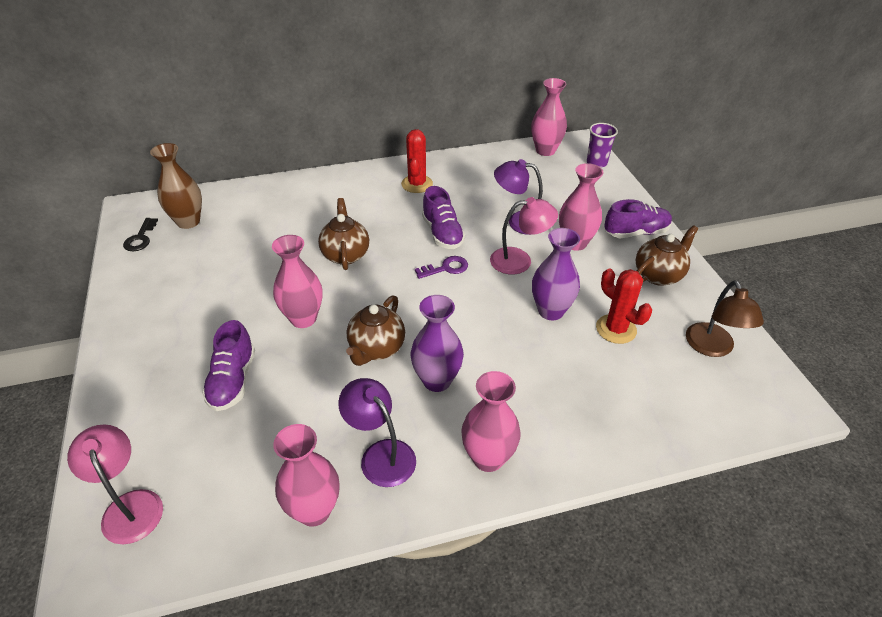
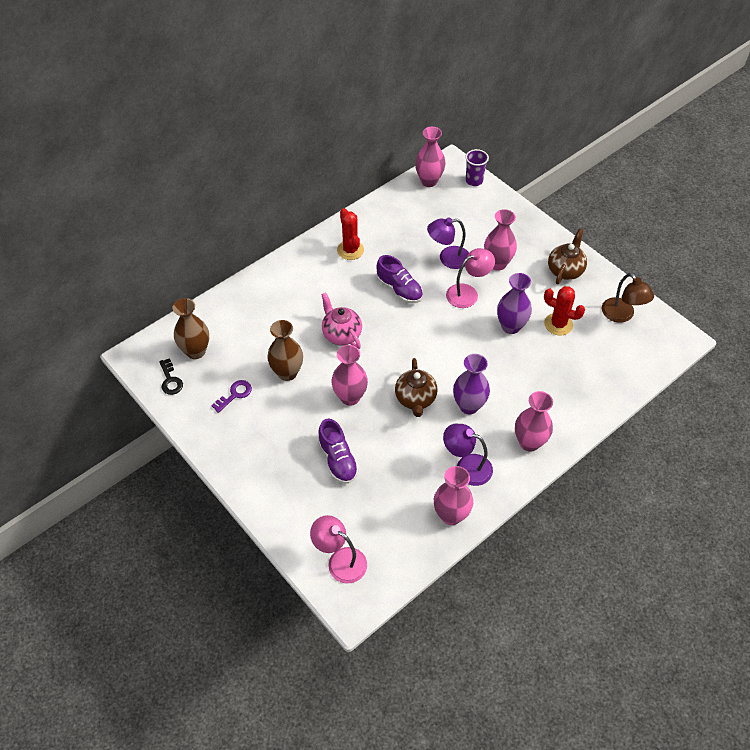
camera: 25 degrees left, 10 degrees up
brown teapot [318,198,369,270] -> pink teapot [321,292,362,349]
purple key [415,256,468,279] -> purple key moved to [211,380,252,413]
purple shoe [604,199,672,238] -> none
none -> brown vase [267,320,303,381]

